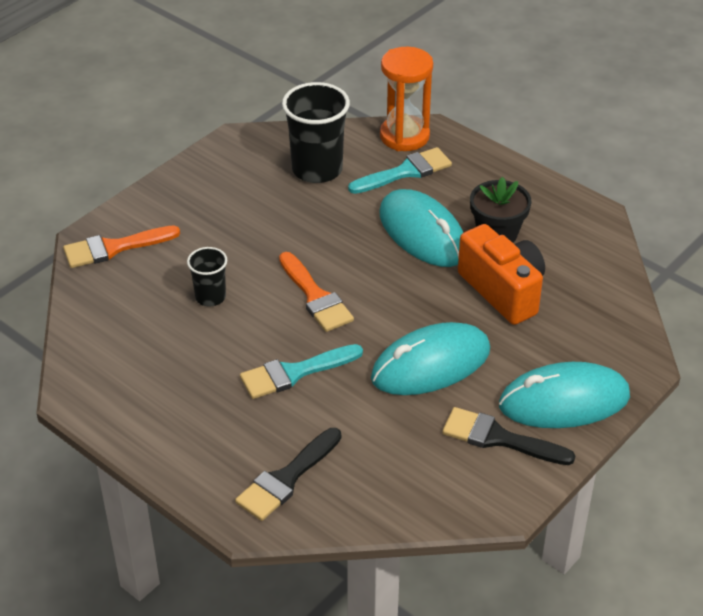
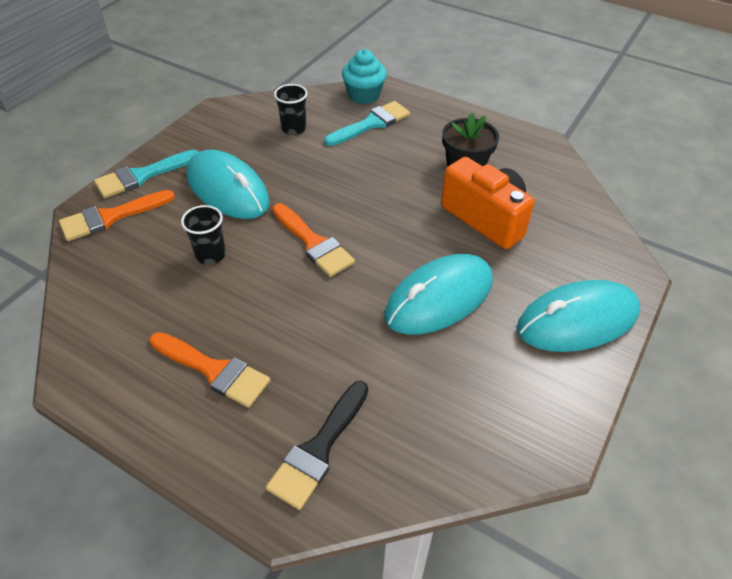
camera: 10 degrees left, 5 degrees up
turquoise brush [240,344,363,399] -> turquoise brush moved to [94,150,198,198]
black cup [282,82,350,183] -> black cup [274,84,308,135], size x0.55
orange hourglass [380,47,433,151] -> turquoise cupcake [342,49,387,104]
turquoise mouse [380,189,463,267] -> turquoise mouse moved to [187,150,270,219]
black brush [442,407,575,465] -> none
none -> orange brush [149,332,270,408]

